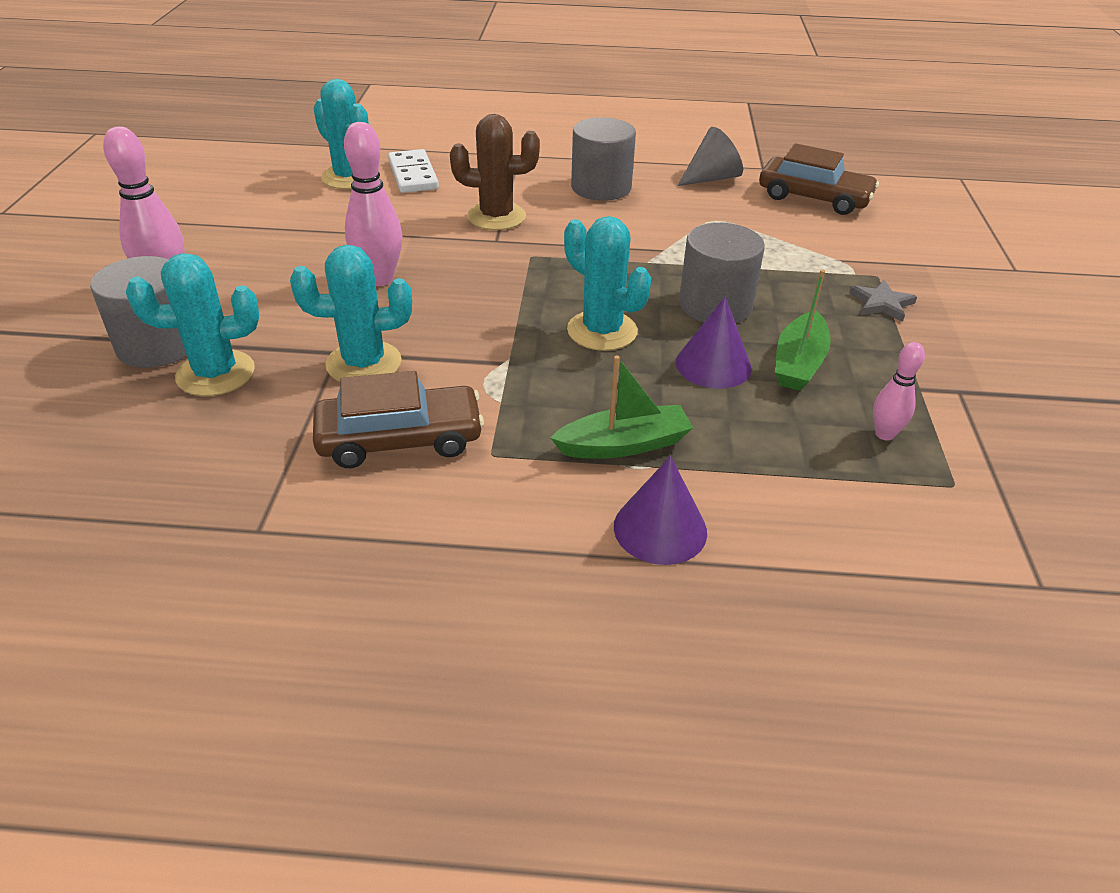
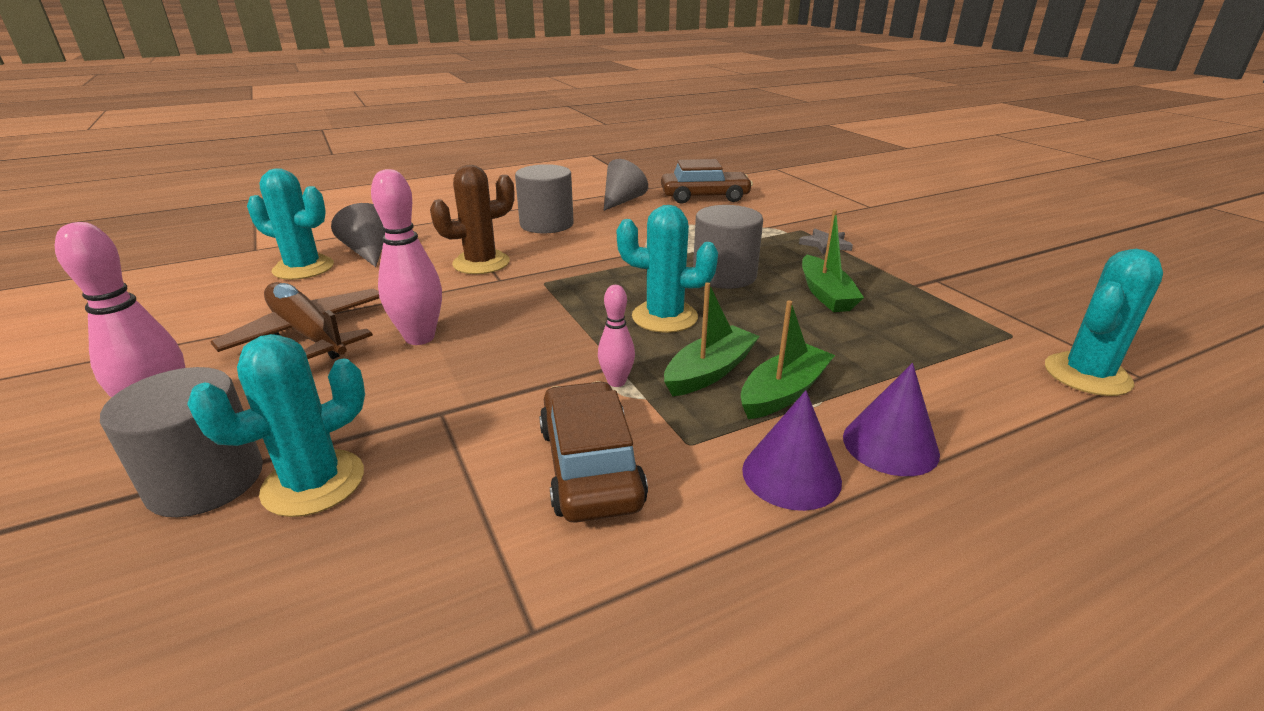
camera: 30 degrees left, 10 degrees down
turquoise cactus [290,245,412,382] -> turquoise cactus moved to [1045,249,1163,396]
brown car [313,371,484,468] -> brown car turned 60 degrees counterclockwise [539,381,648,523]
white domino [388,149,439,193] -> grey cone [331,203,385,267]
purple cone [676,297,752,389] -> purple cone moved to [742,390,842,511]
pink bowling pin [873,342,925,441] -> pink bowling pin moved to [598,285,635,387]
none -> brown plane [211,282,379,359]
none -> green boat [664,282,760,396]

